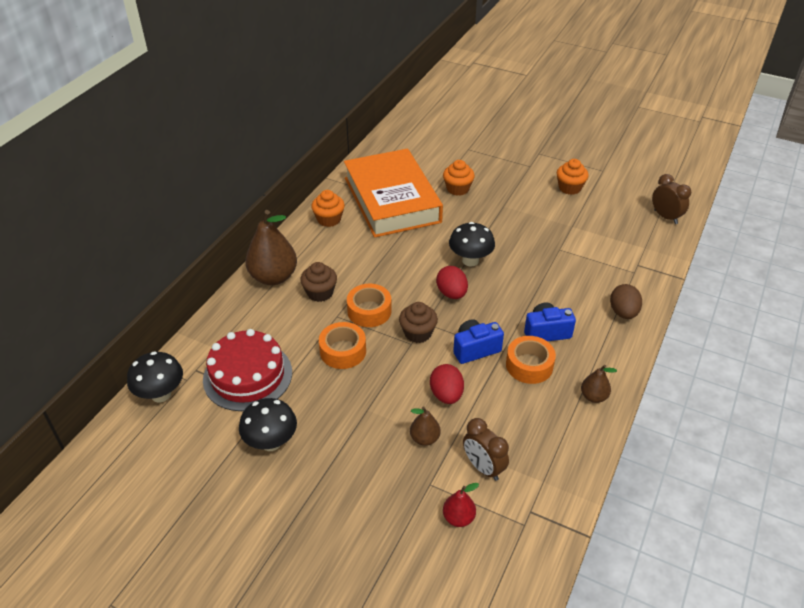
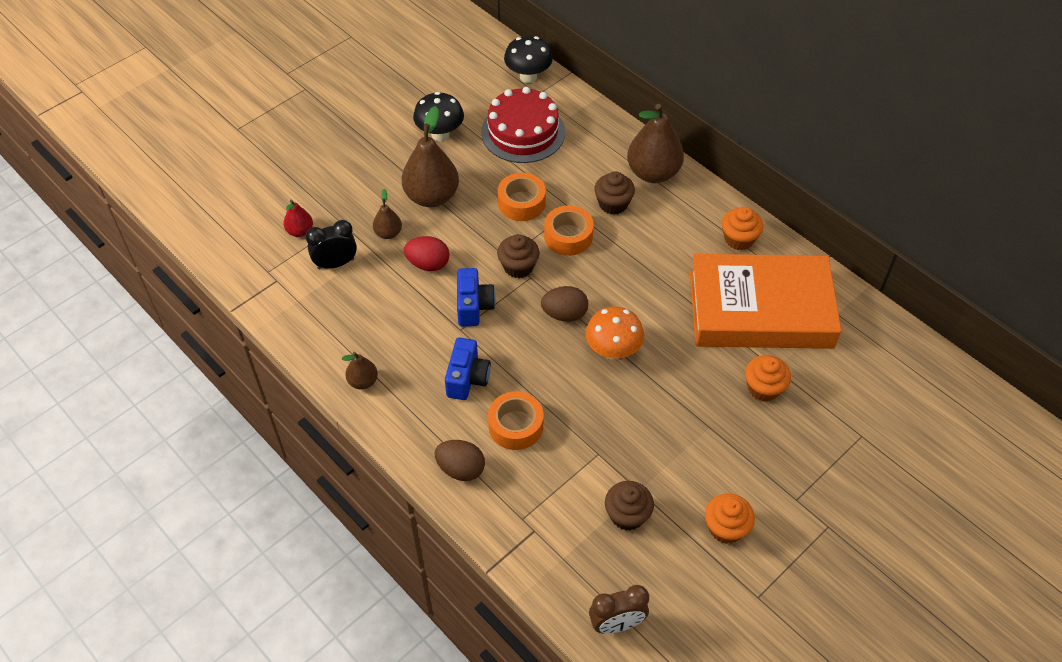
camera: 110 degrees right, 10 degrees up
red egg [436,266,468,299] -> brown egg [541,286,588,322]
black mushroom [449,222,495,267] -> orange mushroom [586,307,644,360]
brown clock [463,418,509,481] -> black clock [305,220,357,269]
orange tape [506,336,556,384] -> orange tape moved to [488,391,543,450]
none -> brown pear [402,106,459,207]
none -> brown cupcake [605,481,654,531]

